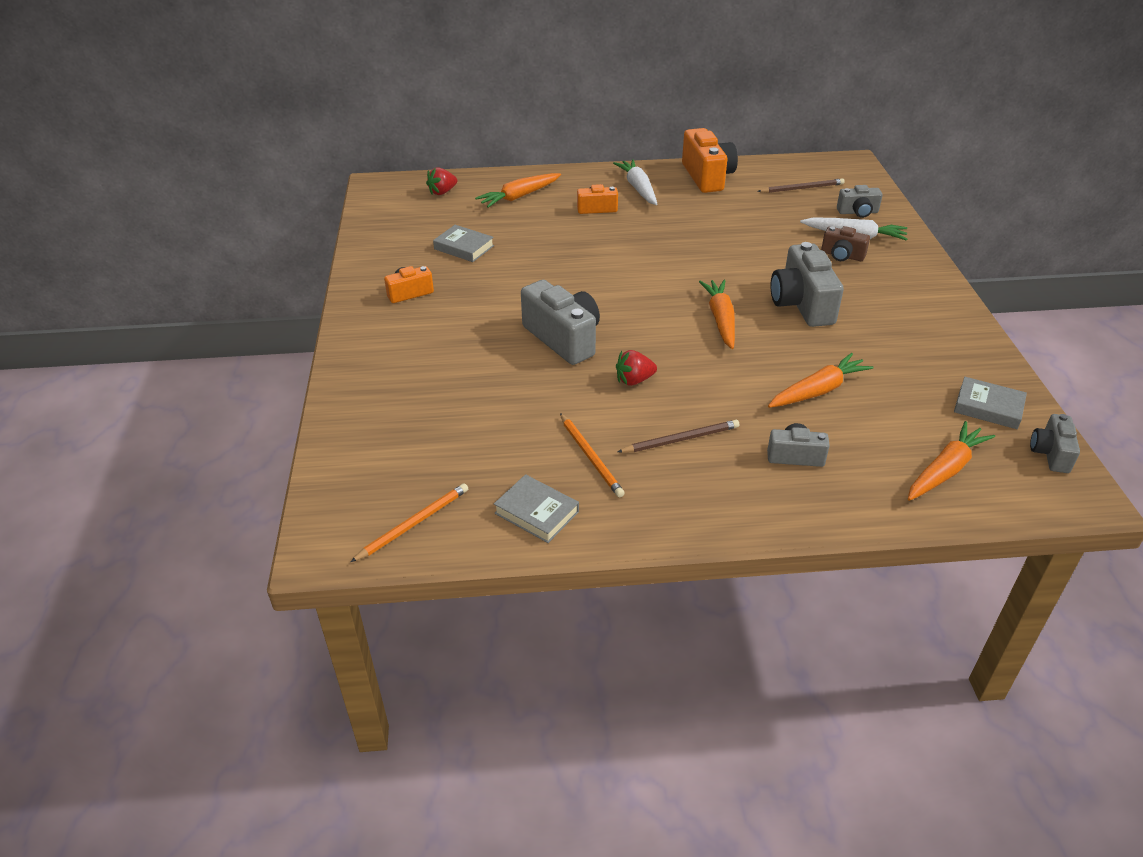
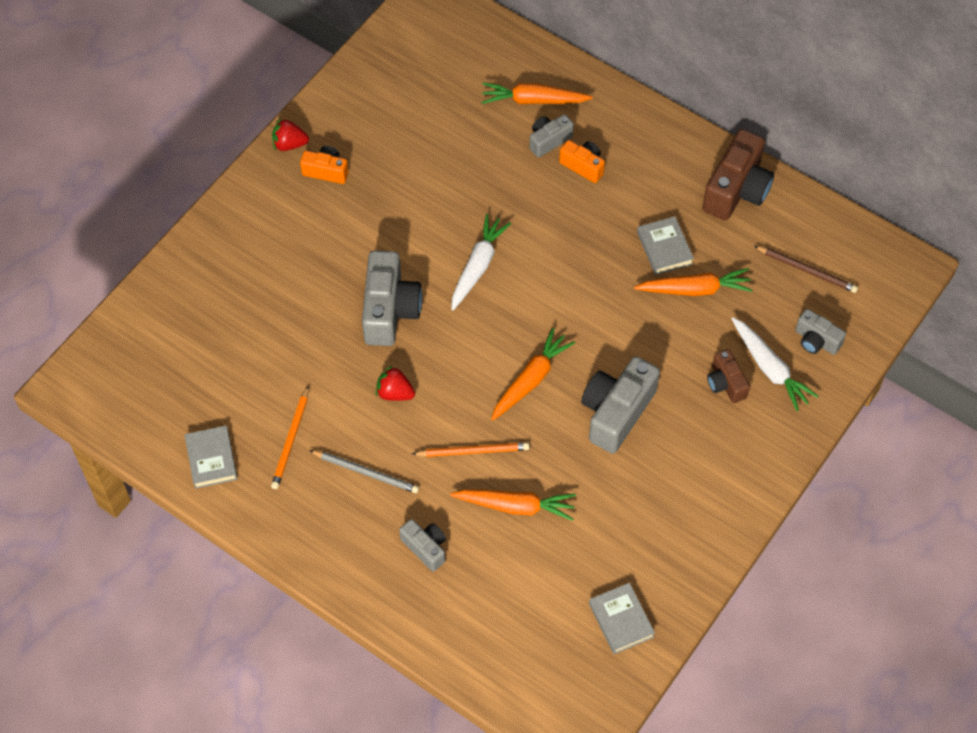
camera: 40 degrees right, 20 degrees up
orange pencil [351,483,468,562] -> orange pencil moved to [412,442,530,457]
red strawberry [426,167,457,195] -> red strawberry moved to [272,118,309,151]
grey book [433,225,494,262] -> grey book moved to [637,216,694,275]
white carrot [613,159,657,205] -> white carrot moved to [451,214,511,311]
brown pencil [617,420,739,453] -> grey pencil [309,450,419,493]
orange camera [682,128,738,193] -> brown camera [702,129,774,220]
orange carrot [908,421,995,501] -> orange carrot moved to [634,268,753,296]
grey camera [1030,414,1080,473] -> grey camera moved to [529,114,574,158]

